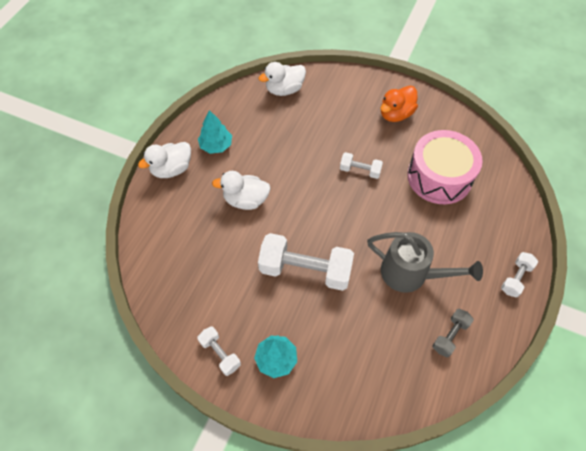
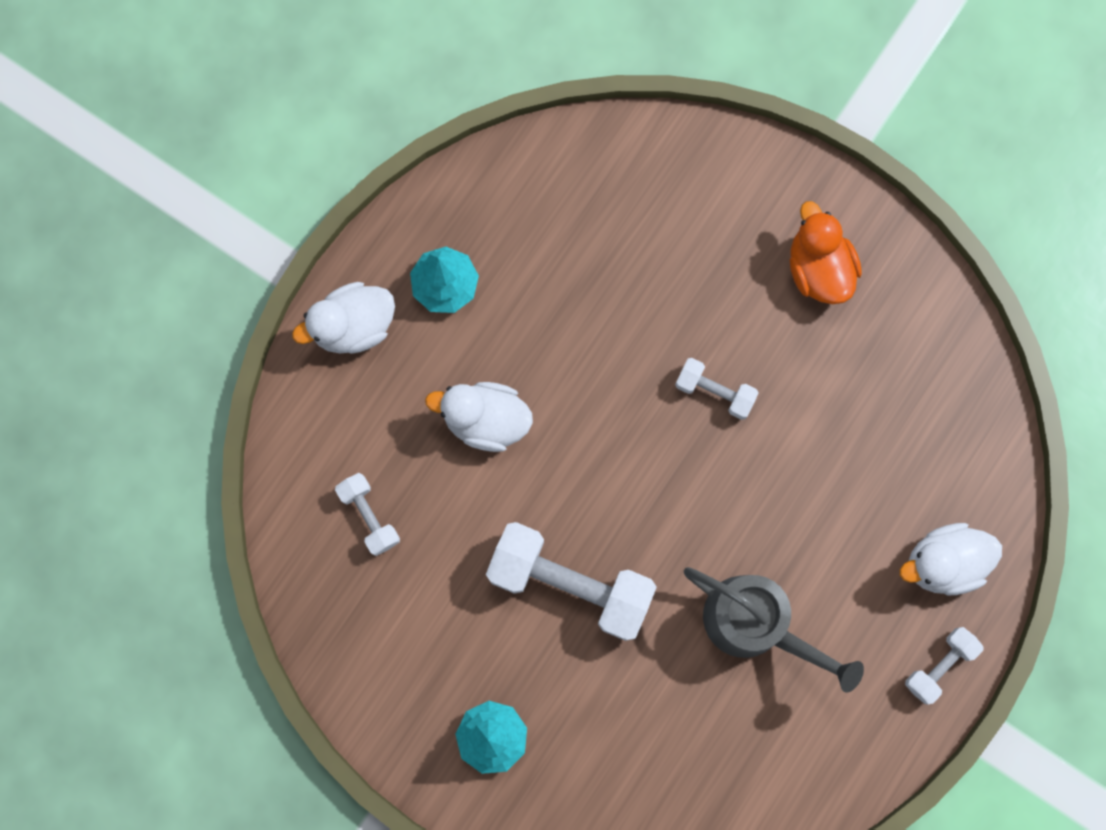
camera: 10 degrees right, 20 degrees up
white dumbbell [197,326,241,376] -> white dumbbell moved to [335,473,400,556]
white duck [259,62,306,96] -> white duck moved to [900,523,1002,595]
orange duck [381,86,418,122] -> orange duck turned 105 degrees clockwise [790,201,862,304]
pink drum [407,130,483,204] -> none
grey dumbbell [432,309,474,357] -> none

